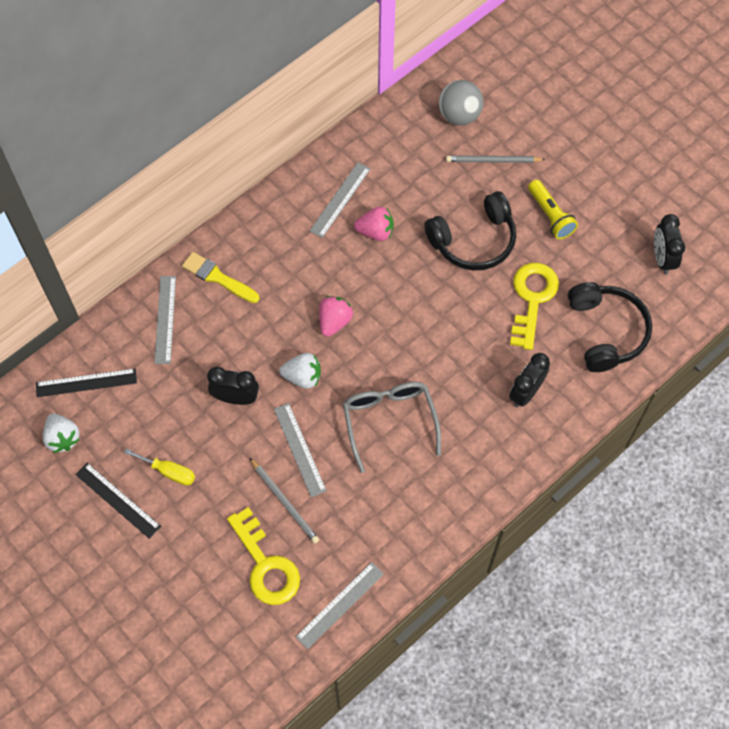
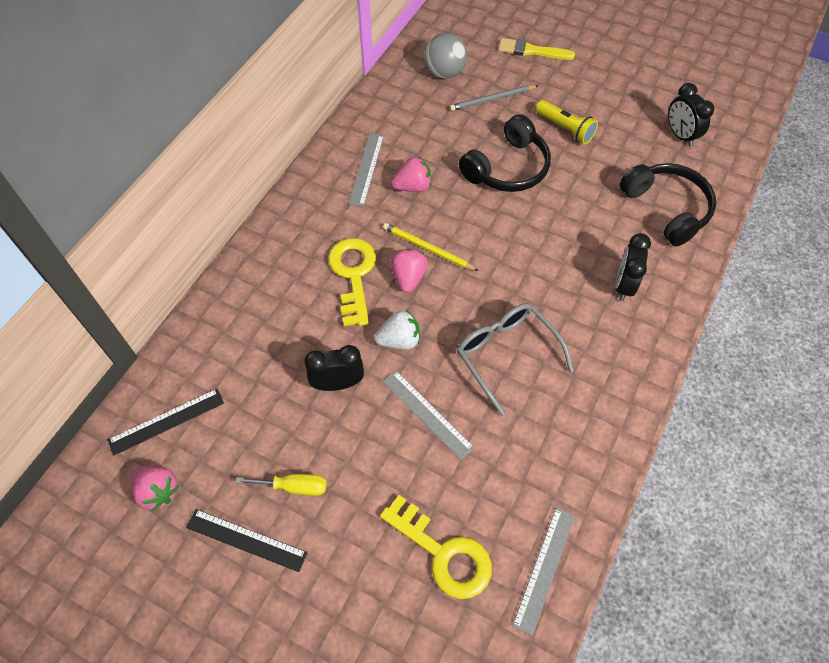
camera: 20 degrees left, 5 degrees down
white strawberry [42,413,80,453] -> pink strawberry [131,465,179,512]
grey ruler [154,276,176,364] -> none
yellow brush [182,252,260,303] -> yellow brush moved to [498,38,575,60]
grey pencil [250,458,319,543] -> none
yellow key [510,263,559,350] -> yellow key moved to [328,238,376,326]
none -> yellow pencil [383,223,478,271]

